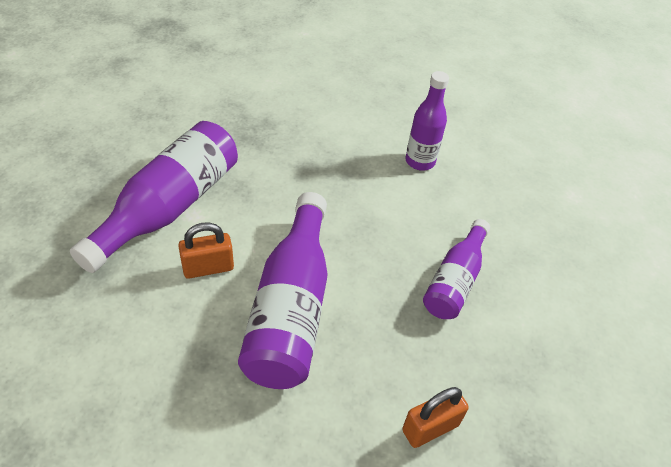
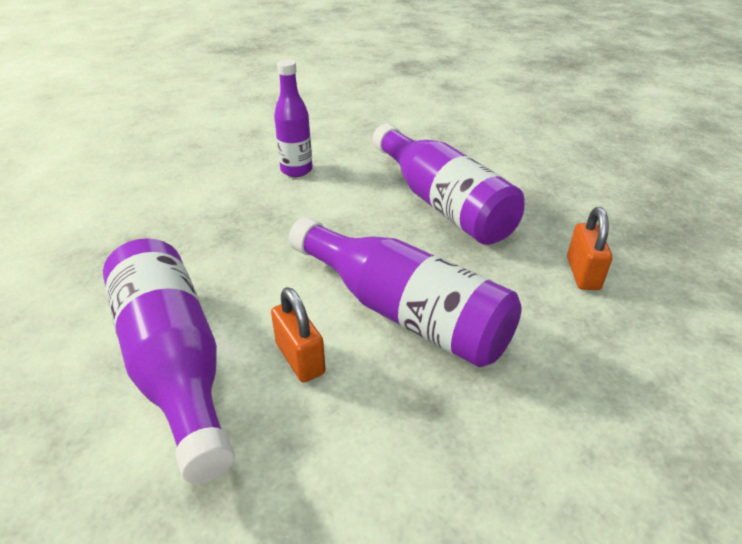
camera: 55 degrees left, 10 degrees down
orange padlock [178,222,234,279] -> orange padlock turned 45 degrees counterclockwise [271,287,326,382]
purple bottle [423,219,490,319] -> purple bottle [373,123,525,245], size x1.65

